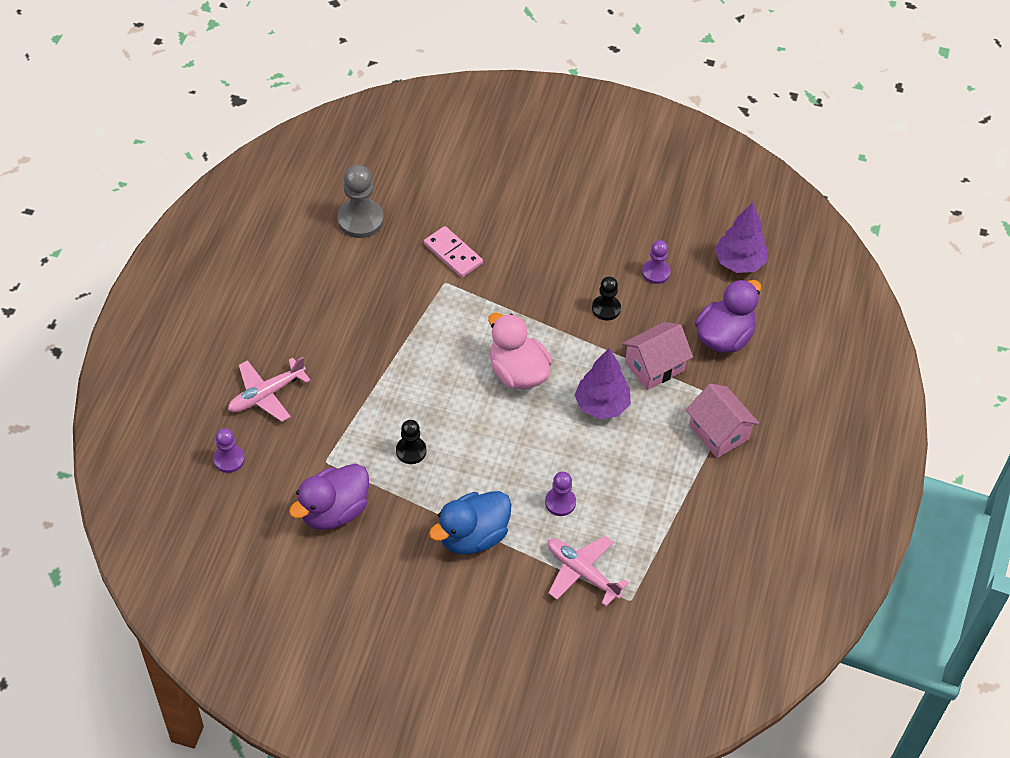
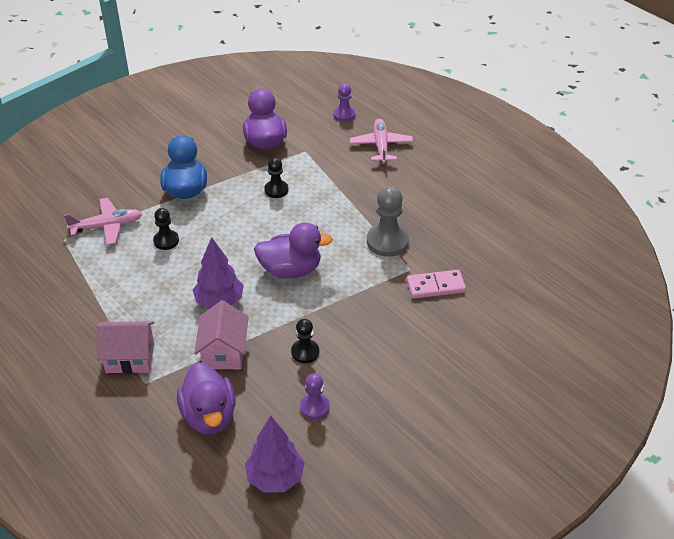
camera: 125 degrees right, 10 degrees down
grey pawn [337,165,384,238] -> grey pawn moved to [367,186,409,257]
pink duck [488,313,552,390] -> purple duck [254,222,333,279]
purple pawn [545,472,576,516] -> black pawn [153,208,179,250]

